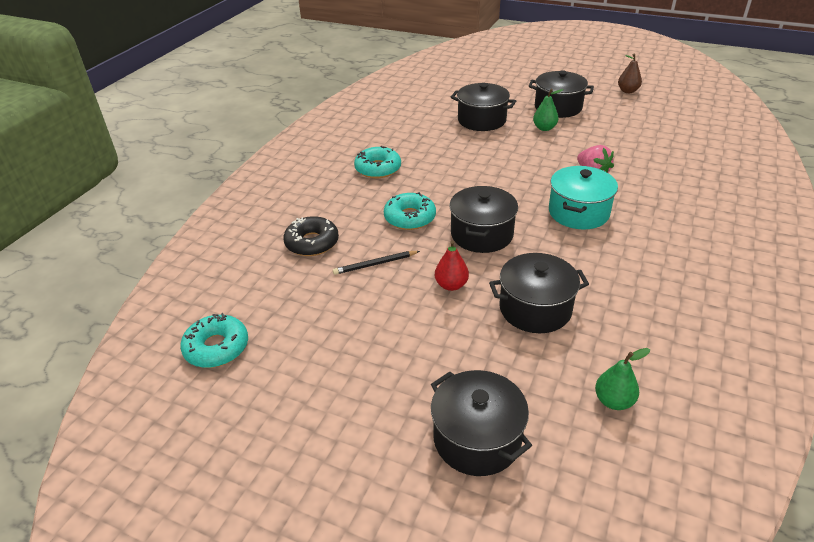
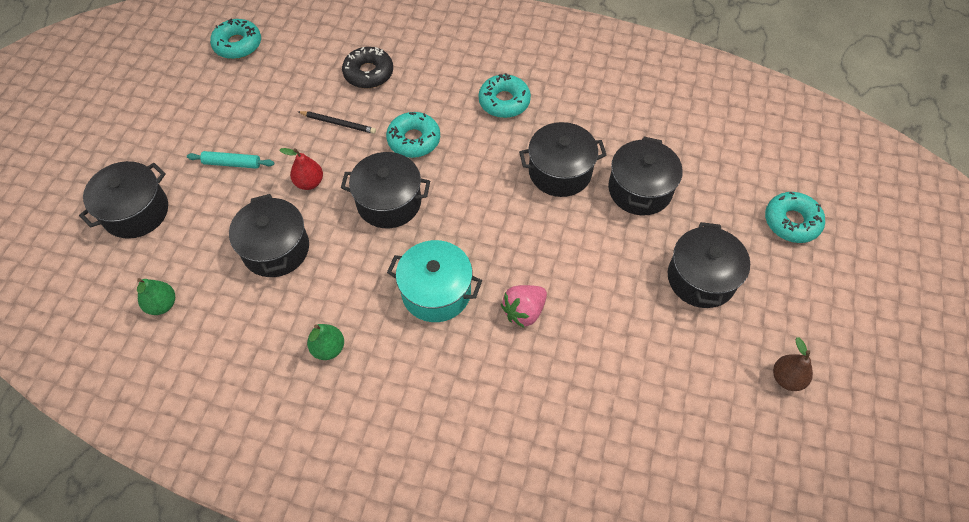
camera: 80 degrees right, 20 degrees up
black pencil [333,251,420,275] -> black pencil turned 135 degrees clockwise [298,111,376,134]
green pear [533,89,564,131] -> green pear moved to [307,324,344,360]
none -> turquoise rolling pin [187,151,274,169]
none -> black pot [519,122,606,197]
none -> turquoise donut [765,191,825,243]

